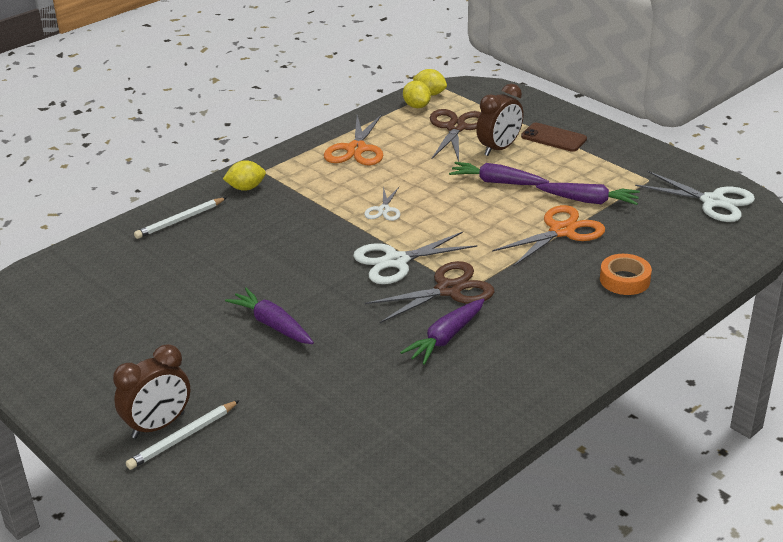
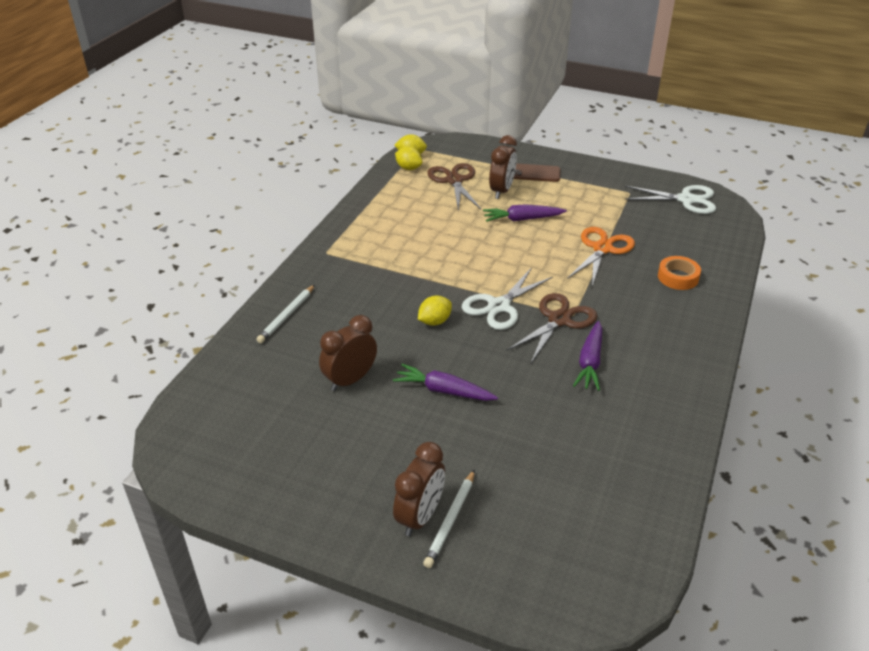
camera: 25 degrees left, 5 degrees up
yellow lemon [223,160,266,191] -> yellow lemon moved to [418,295,452,326]
orange scissors [324,114,383,165] -> none
white scissors [364,186,401,221] -> none
purple carrot [536,183,640,205] -> none
none -> brown clock [319,315,377,391]

